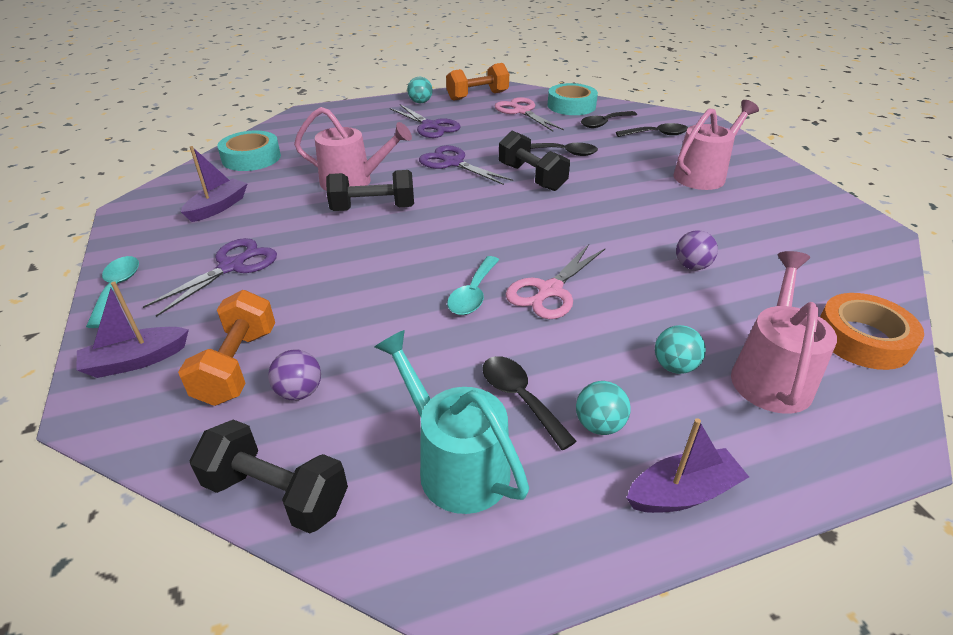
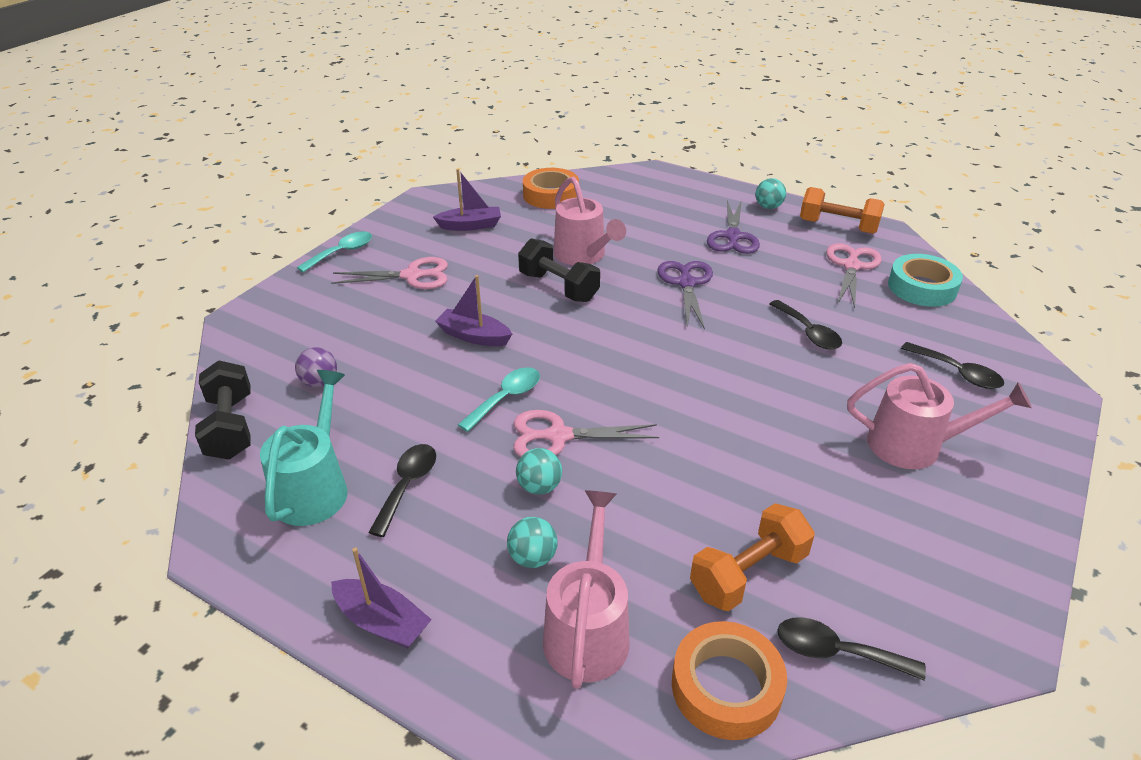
camera: 50 degrees right, 0 degrees up
purple boat [76,281,189,378] -> purple boat moved to [435,275,512,346]
purple scissors [143,238,277,317] -> pink scissors [331,257,448,289]
orange dumbbell [178,290,275,406] -> orange dumbbell moved to [690,503,815,611]
turquoise tape [217,130,281,171] -> orange tape [523,168,579,209]
turquoise spoon [447,256,499,315] -> turquoise spoon turned 150 degrees clockwise [458,367,540,432]
black dumbbell [499,131,570,191] -> none
turquoise ball [576,381,630,435] -> turquoise ball moved to [516,448,562,495]
black spoon [581,111,637,128] -> black spoon moved to [777,617,926,681]
purple ball [676,230,718,270] -> none
pink watering can [731,251,837,414] -> pink watering can turned 60 degrees counterclockwise [543,490,630,689]

